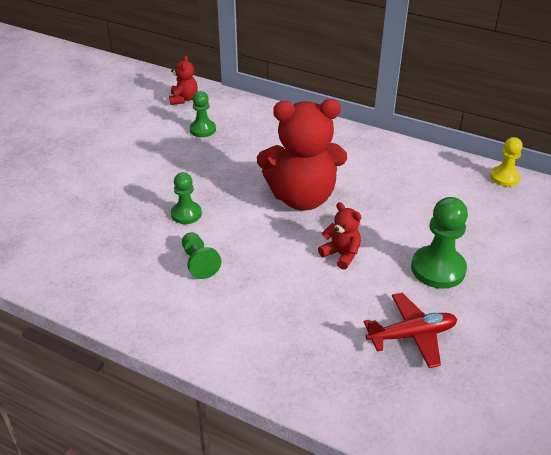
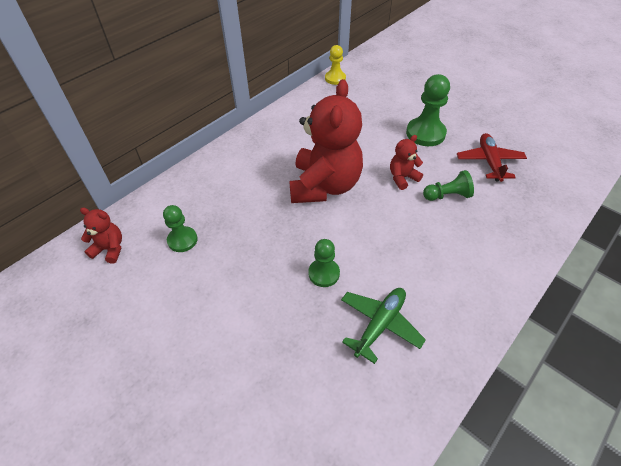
camera: 75 degrees left, 10 degrees up
green pawn [182,232,221,279] -> green pawn moved to [423,170,474,201]
none -> green plane [341,288,426,364]

